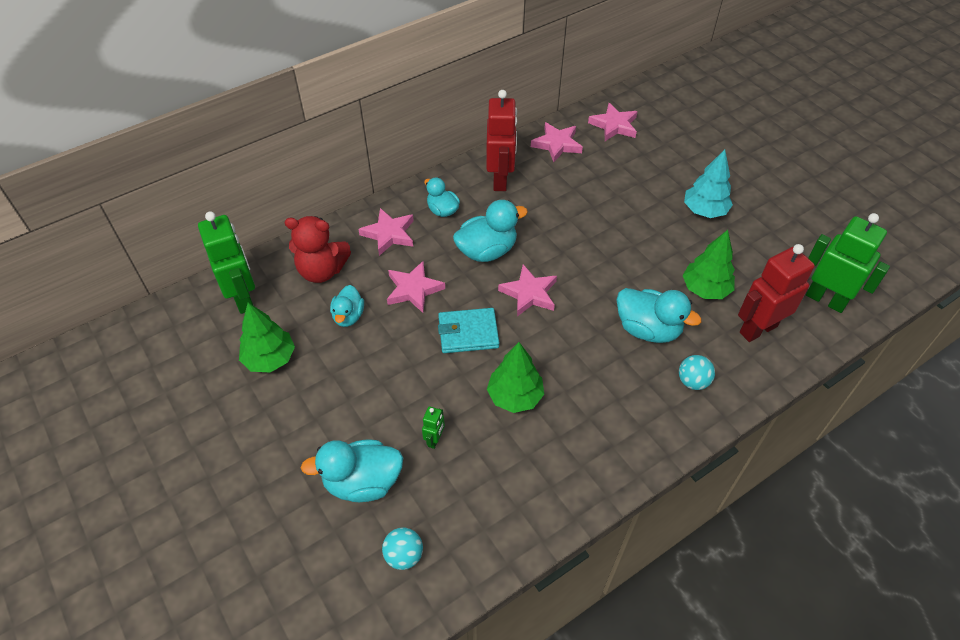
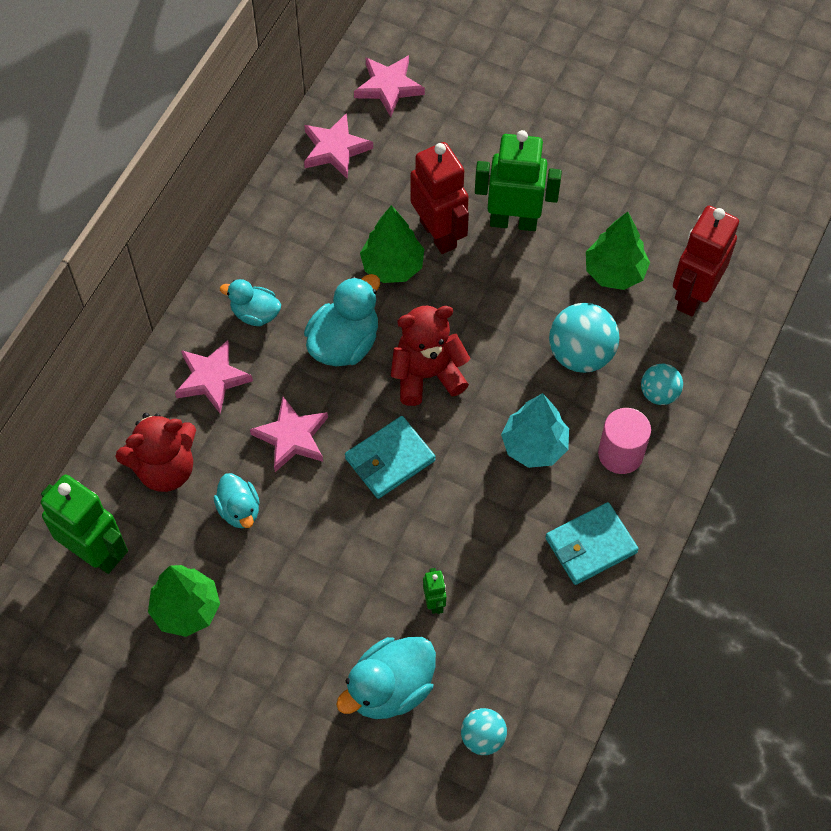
camera: 30 degrees left, 10 degrees up
red robot [486,90,517,191] -> red robot moved to [410,142,469,254]
green tree [487,342,544,413] -> green tree moved to [360,205,424,283]
pink star [498,264,557,316] -> red teddy bear [391,306,471,406]
turquoise duck [617,288,702,343] -> turquoise ball [549,303,619,373]
turquoise tree [684,150,733,218] -> turquoise tree moved to [501,393,569,468]
green robot [806,213,890,313] -> green robot moved to [475,130,562,231]
none -> turquoise wallet [545,502,639,585]
none -> pink cylinder [598,408,651,474]

